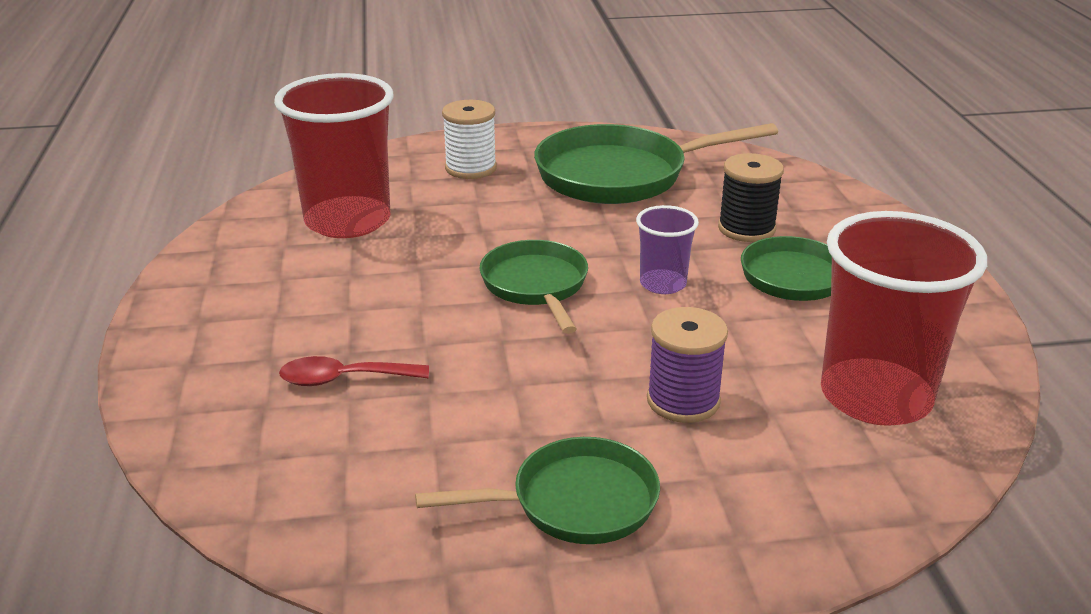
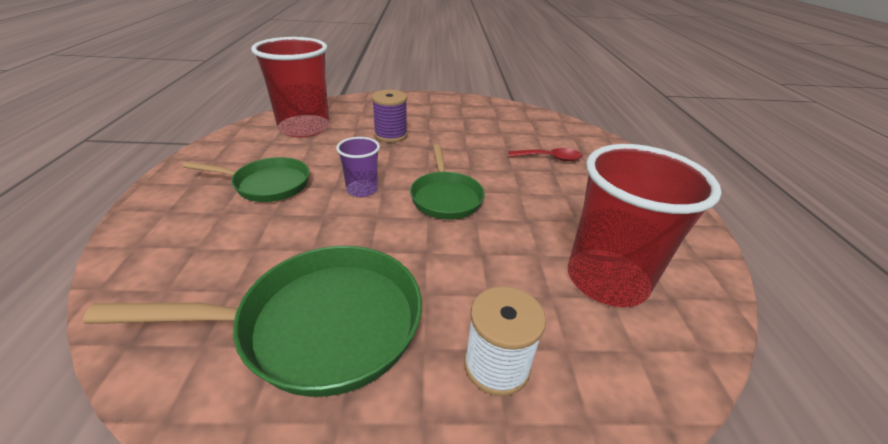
camera: 175 degrees left, 5 degrees up
green pan [415,437,660,544] -> none
black spool [718,153,784,242] -> none

